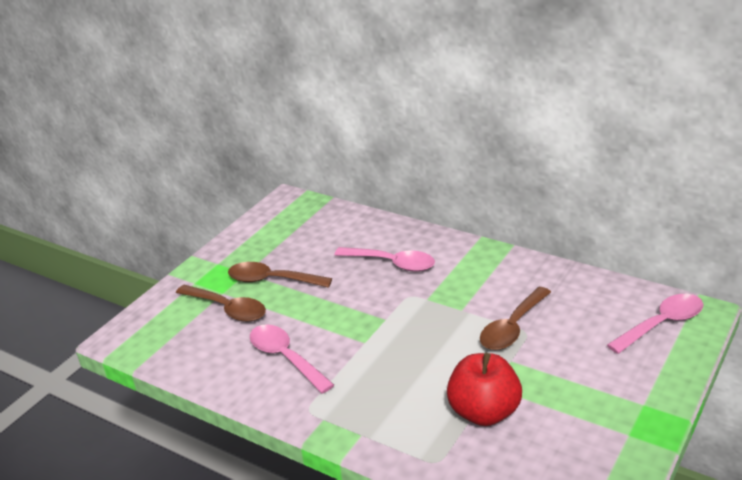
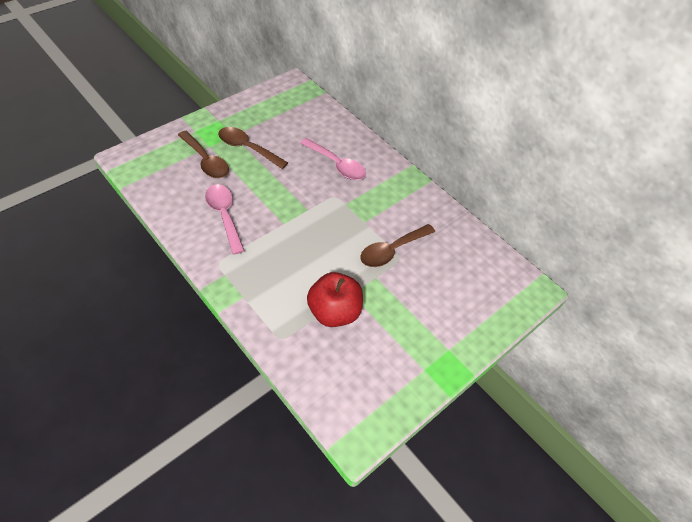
camera: 10 degrees right, 20 degrees up
pink spoon [607,294,703,354] -> none

